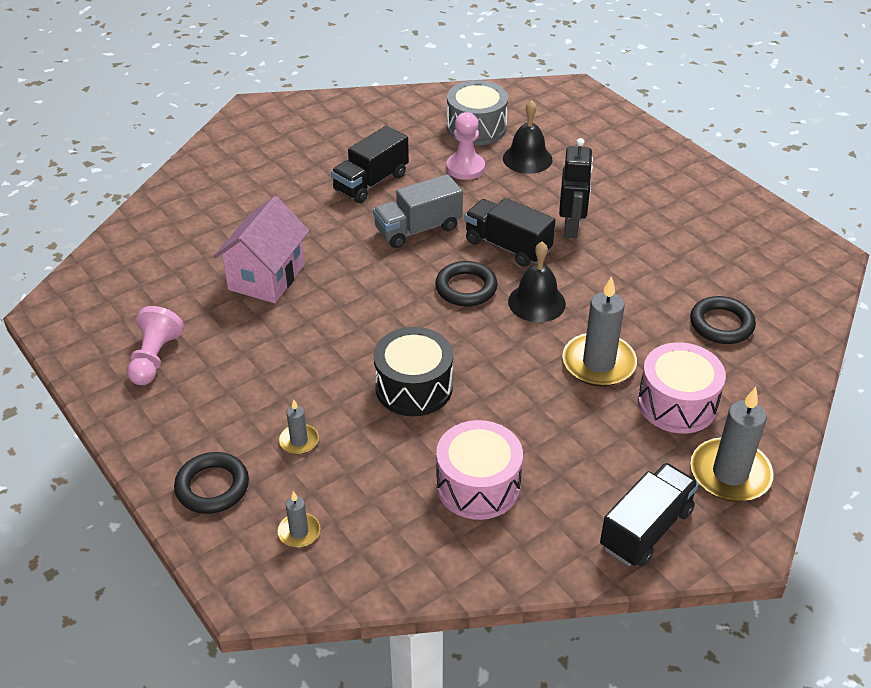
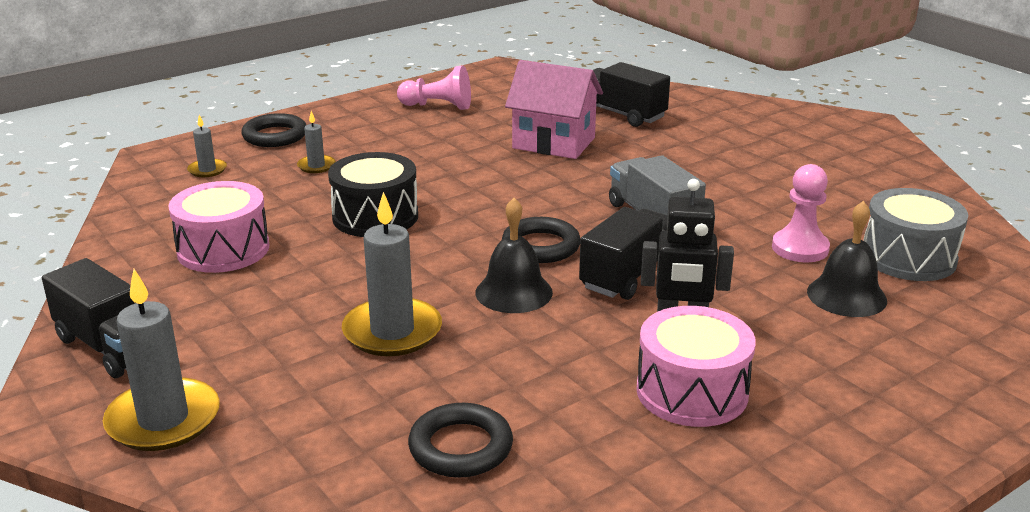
camera: 90 degrees right, 15 degrees down
black truck [331,126,409,203] -> black truck moved to [593,62,670,127]
pink drum [638,342,726,433] -> pink drum moved to [636,306,756,427]

